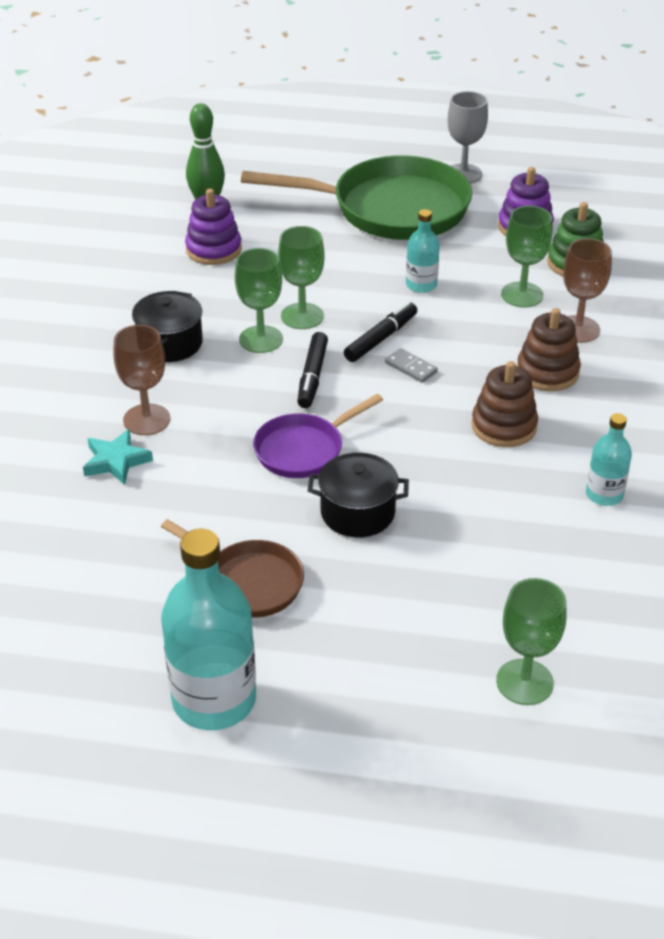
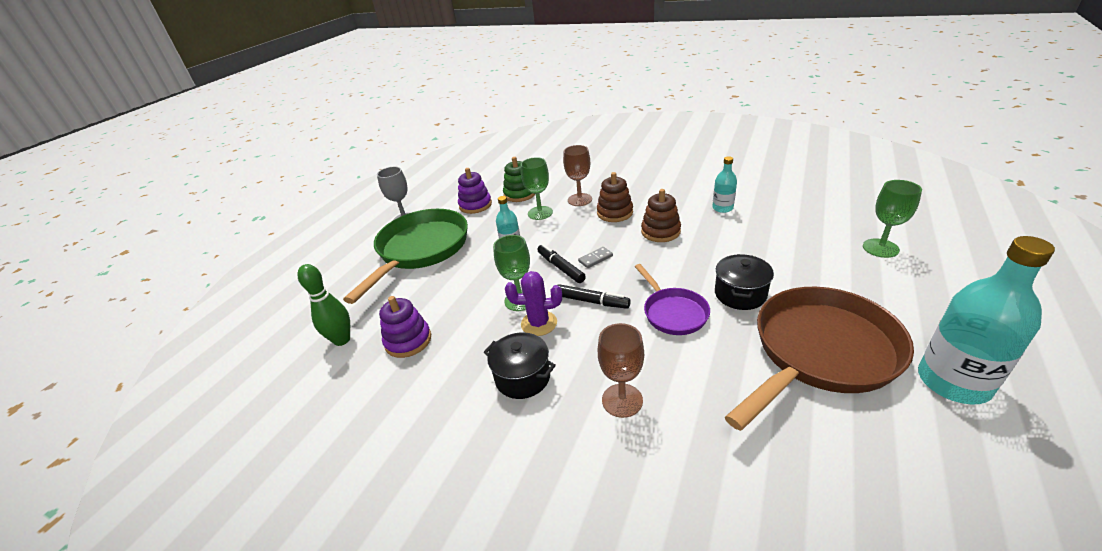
camera: 70 degrees left, 5 degrees down
turquoise star [83,429,153,485] -> none
brown pan [161,519,304,618] -> brown pan [725,287,914,431], size x1.91
green goblet [235,248,283,353] -> purple cactus [505,271,562,336]

